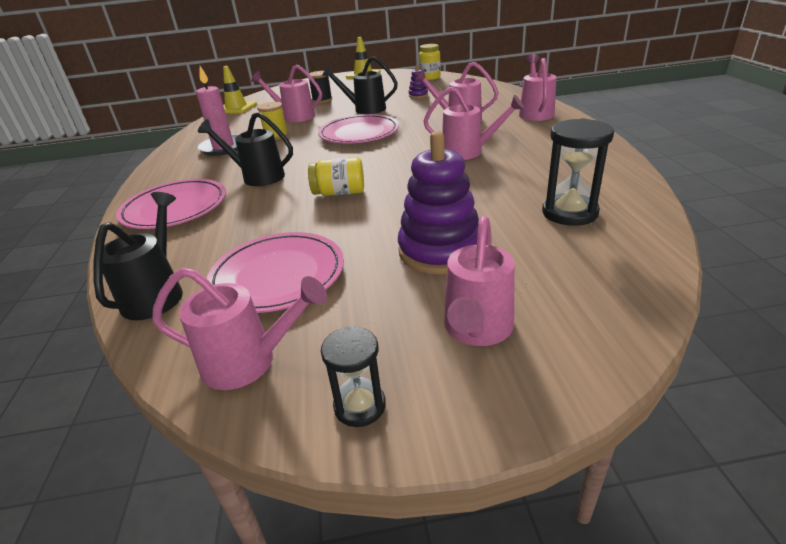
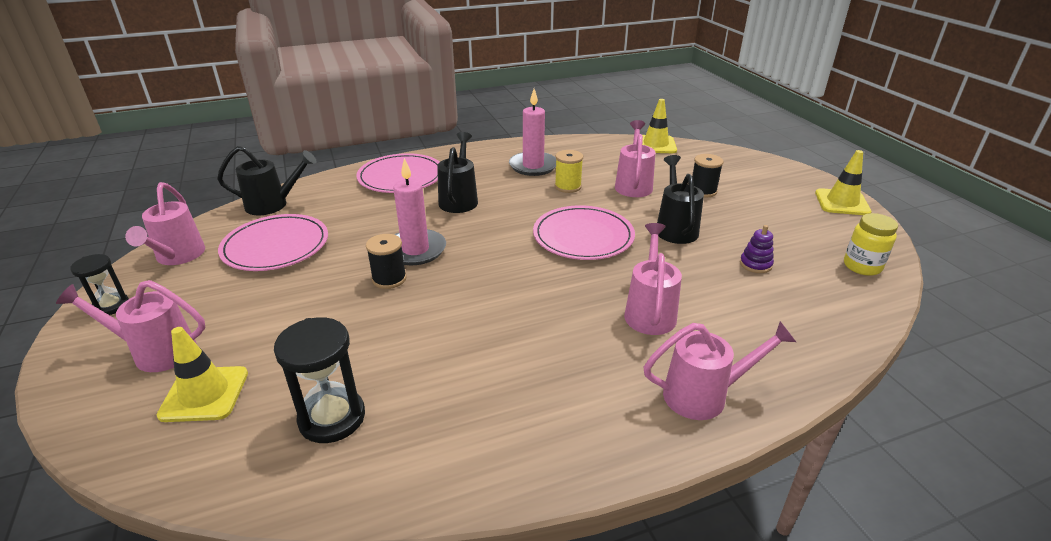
camera: 75 degrees right, 0 degrees up
yellow jar [308,157,364,196] -> pink candle [393,158,446,265]
purple stacking toy [398,131,479,274] -> none
pink watering can [424,87,524,160] -> none
none -> yellow traffic cone [157,327,248,422]
none -> black spool [366,234,407,289]

